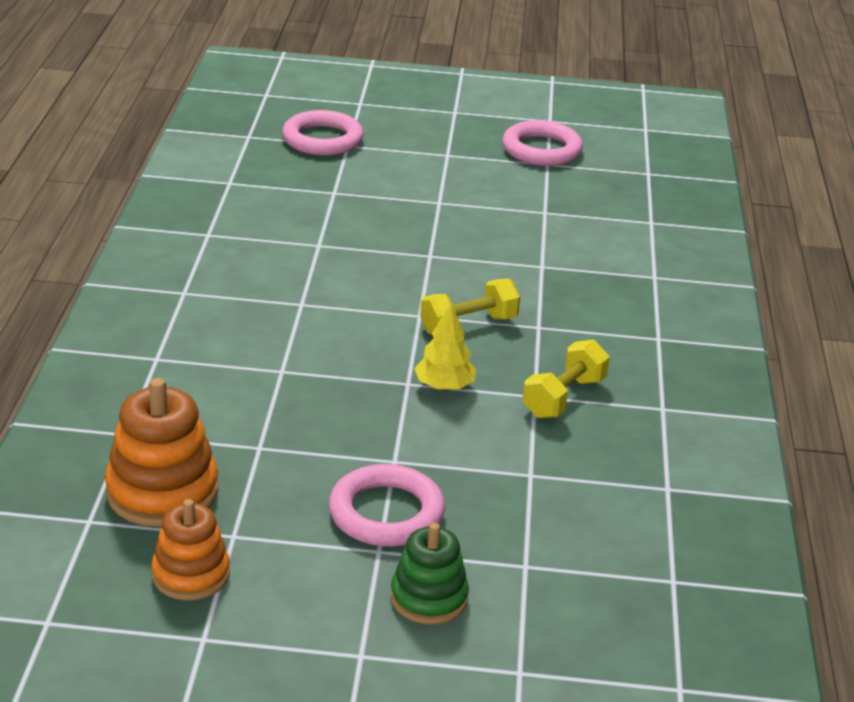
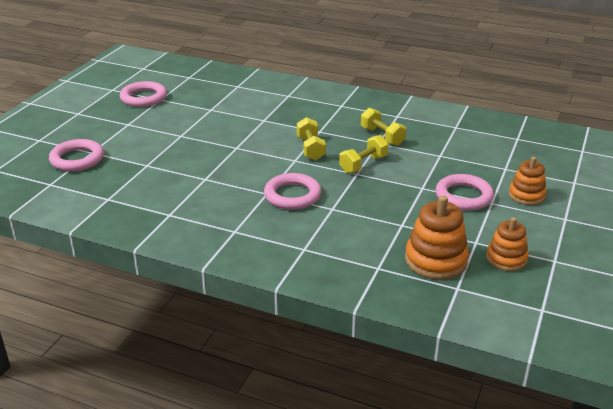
camera: 70 degrees left, 0 degrees up
green stacking toy [390,523,469,625] -> orange stacking toy [509,157,547,205]
yellow tree [414,304,476,391] -> yellow dumbbell [339,135,388,173]
none -> pink ring [264,173,321,210]

